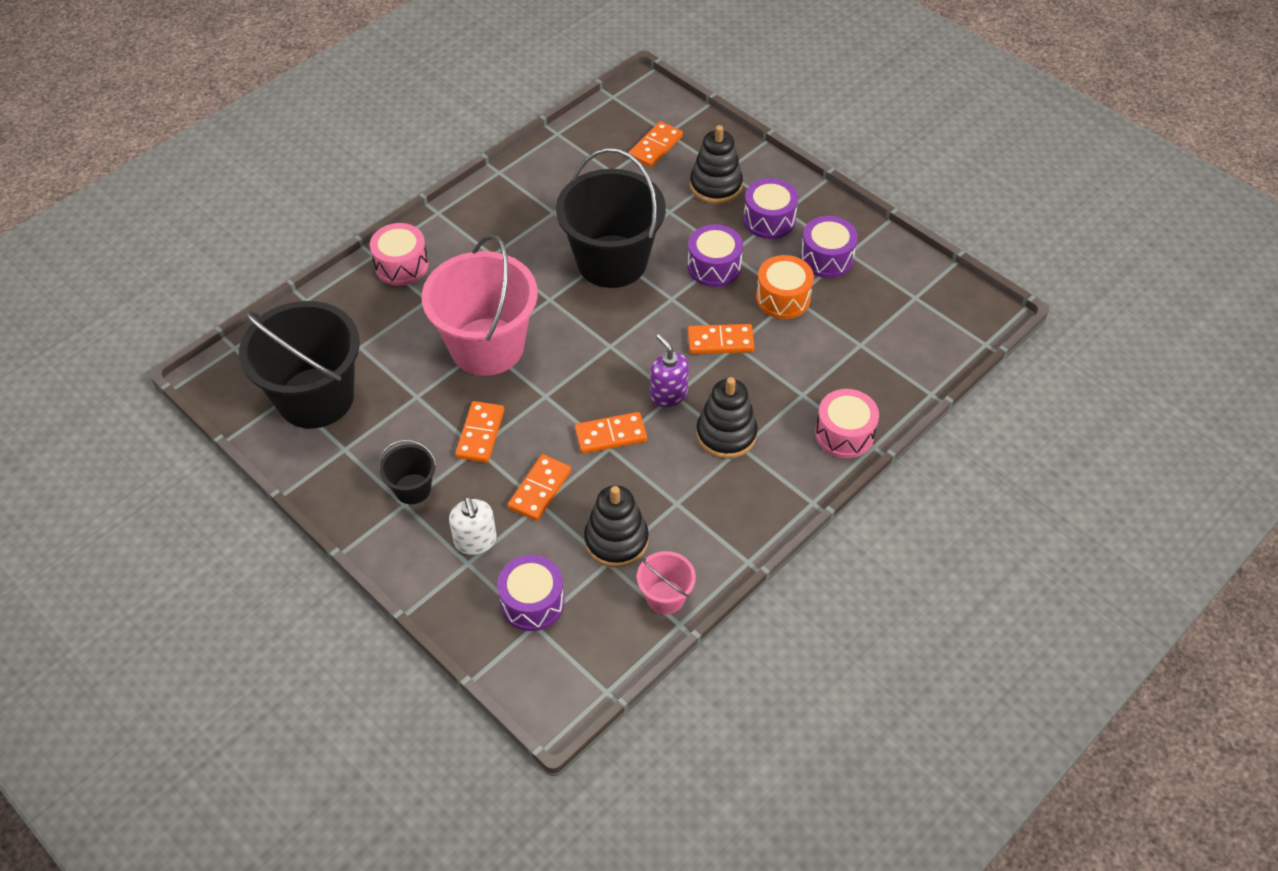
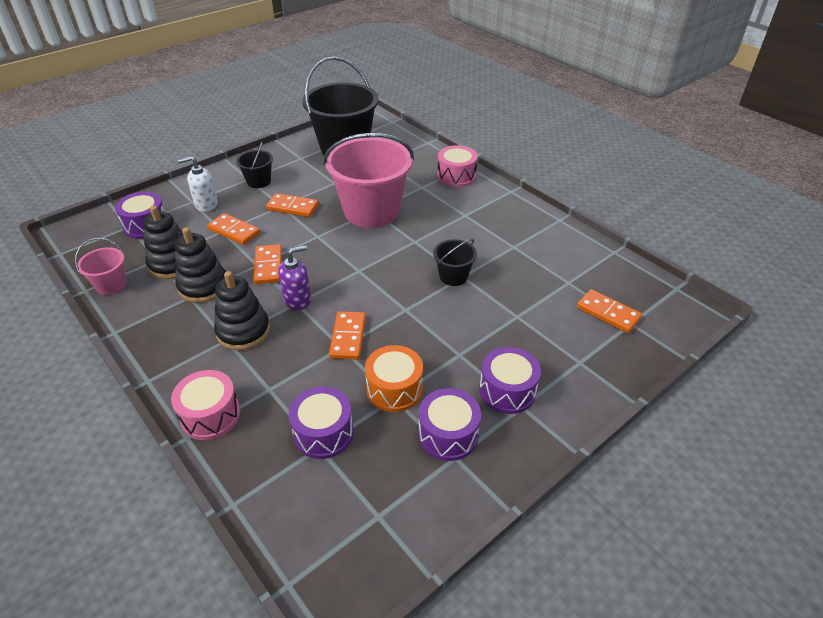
camera: 95 degrees right, 10 degrees down
black bucket [556,148,666,288] -> black bucket [433,239,477,286], size x0.46
purple drum [688,224,743,287] -> purple drum moved to [288,387,353,459]
black stacking toy [690,125,743,204] -> black stacking toy moved to [175,227,226,303]

